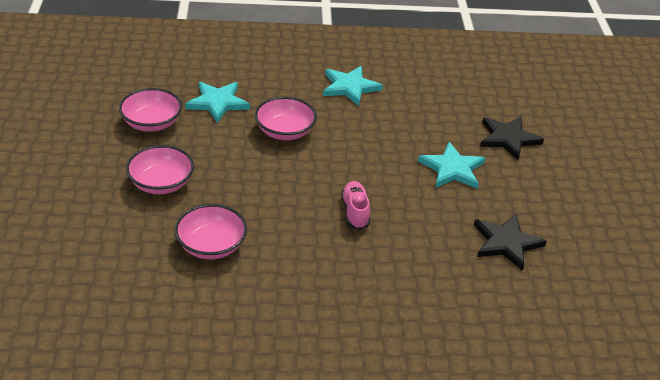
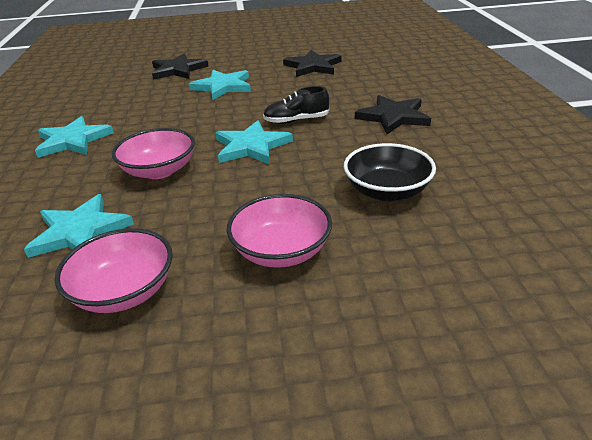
camera: 90 degrees left, 5 degrees down
pink bowl [174,204,247,259] -> black bowl [344,143,436,201]
pink shoe [341,181,370,230] -> black shoe [263,86,329,124]
none -> turquoise star [215,120,293,164]
none -> black star [355,95,431,134]

